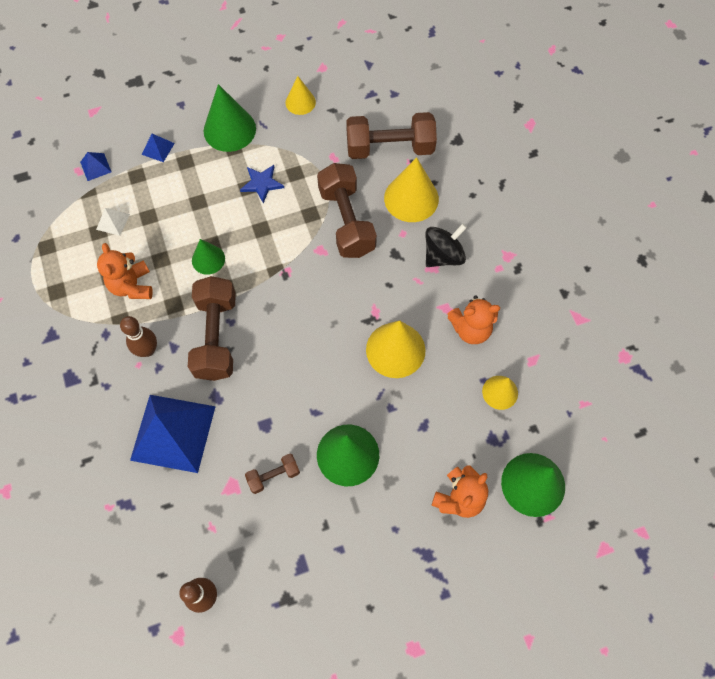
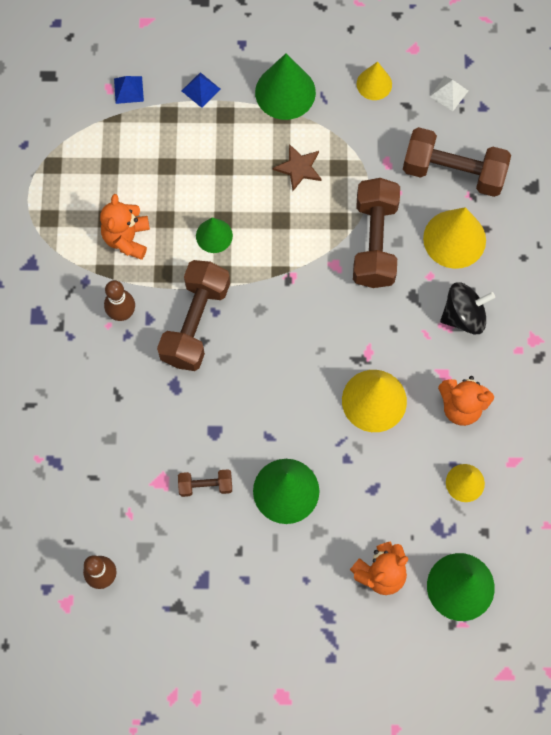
camera: 20 degrees right, 5 degrees up
white pyramid [96,208,130,236] -> white pyramid moved to [430,76,468,111]
blue pyramid [130,395,216,473] -> none
blue star [240,165,284,204] -> brown star [273,144,321,191]

